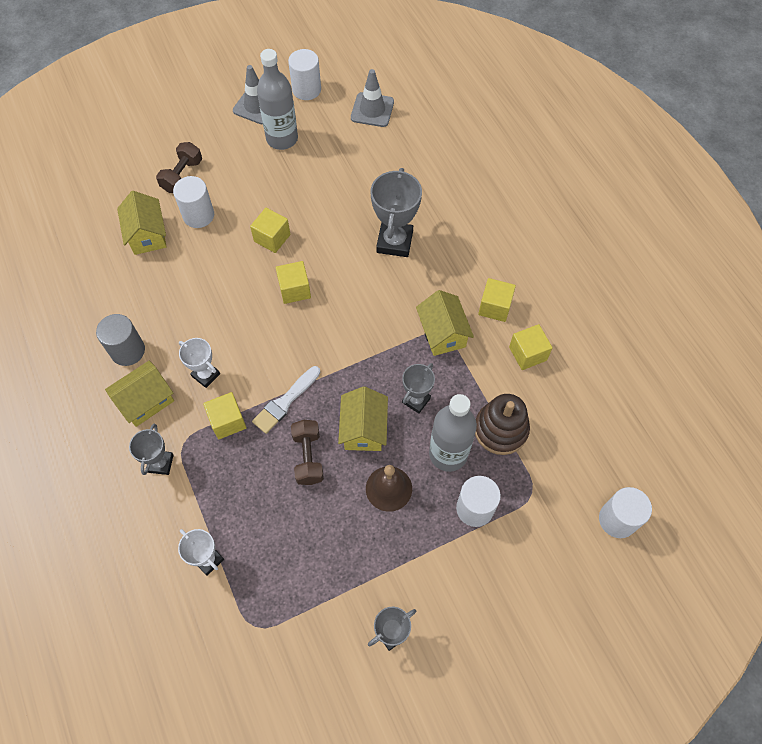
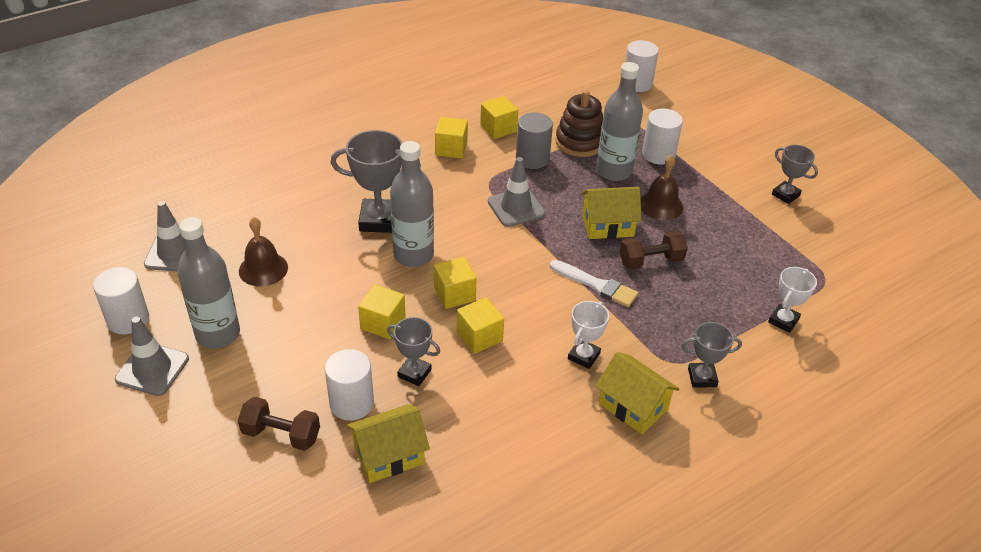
camera: 100 degrees left, 20 degrees down
grey cylinder [96,314,145,366] -> grey cylinder moved to [516,112,553,169]
yellow cube [203,392,247,439] -> yellow cube moved to [457,297,504,354]
grey trophy [402,363,435,413] -> grey trophy moved to [387,317,440,386]
yellow house [416,290,474,356] -> none
none -> brown bell [239,217,288,287]
none -> grey bottle [390,141,434,267]
none -> grey traffic cone [488,157,545,227]

